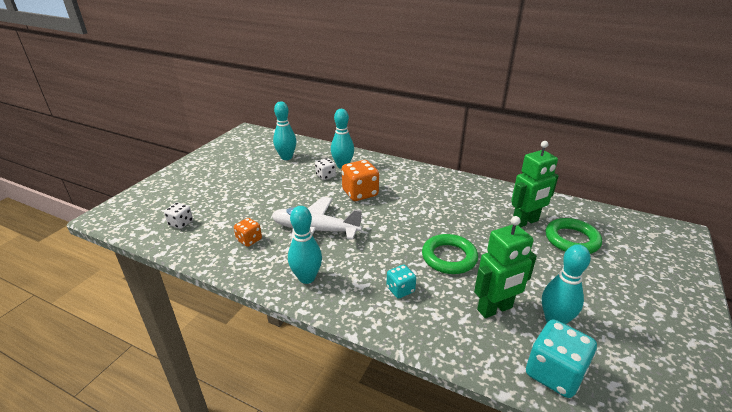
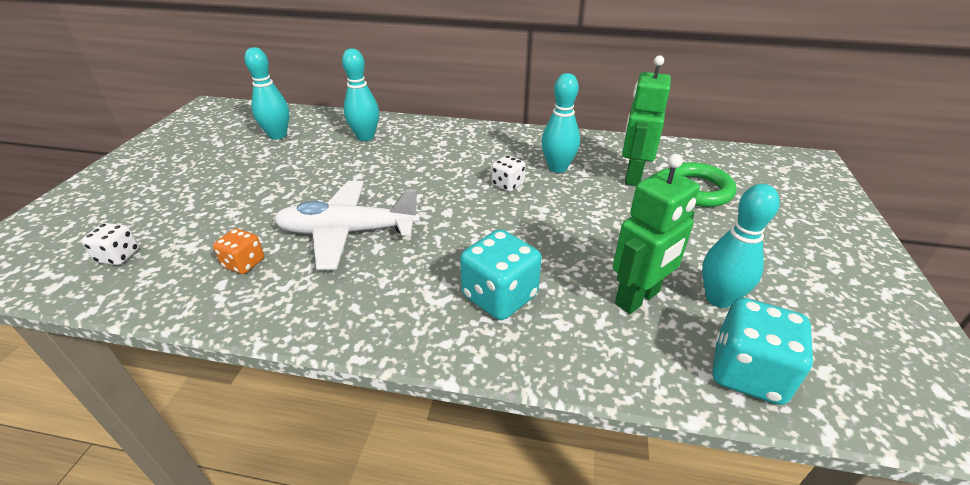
camera: 15 degrees left, 5 degrees up
turquoise bowling pin [288,206,322,284] -> turquoise bowling pin moved to [541,73,580,173]
white dice [315,158,336,180] -> white dice moved to [492,155,526,192]
orange dice [342,160,379,201] -> none
turquoise dice [386,265,416,299] -> turquoise dice [460,229,542,320], size x1.75
green ring [422,234,478,274] -> none
green robot [511,141,559,227] -> green robot turned 150 degrees clockwise [622,55,671,186]

